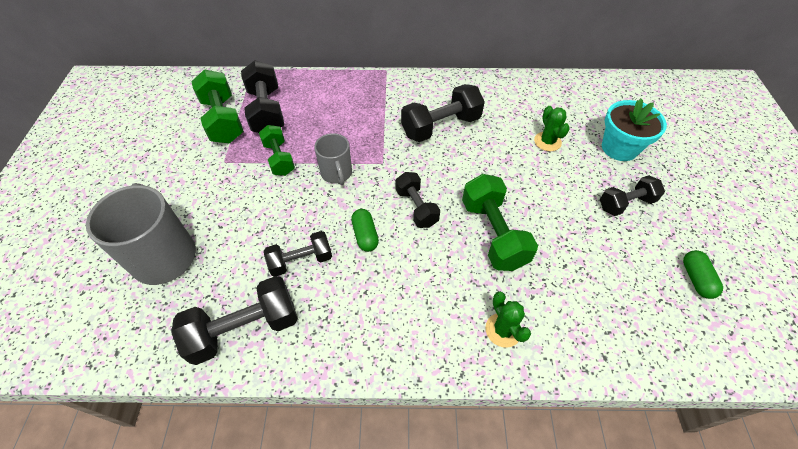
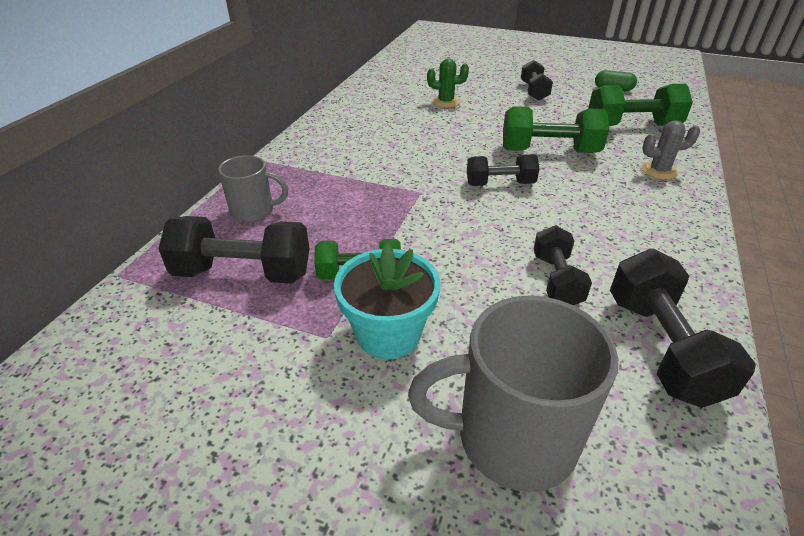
camera: 70 degrees left, 15 degrees down
green dumbbell [191,69,244,143] -> green dumbbell moved to [588,84,693,126]
grey mug [314,133,352,185] -> grey mug moved to [218,155,288,222]
green capsule [351,209,379,252] -> none
black dumbbell [401,84,485,142] -> none
green cactus [485,291,531,347] -> grey cactus [642,120,700,180]
turquoise flower pot [602,99,667,161] -> turquoise flower pot moved to [334,244,440,359]

